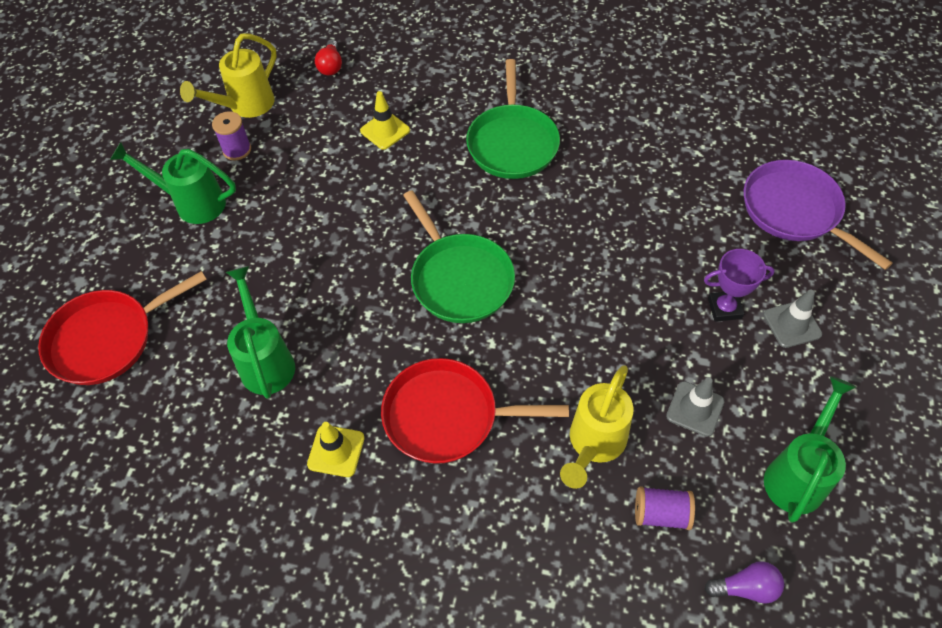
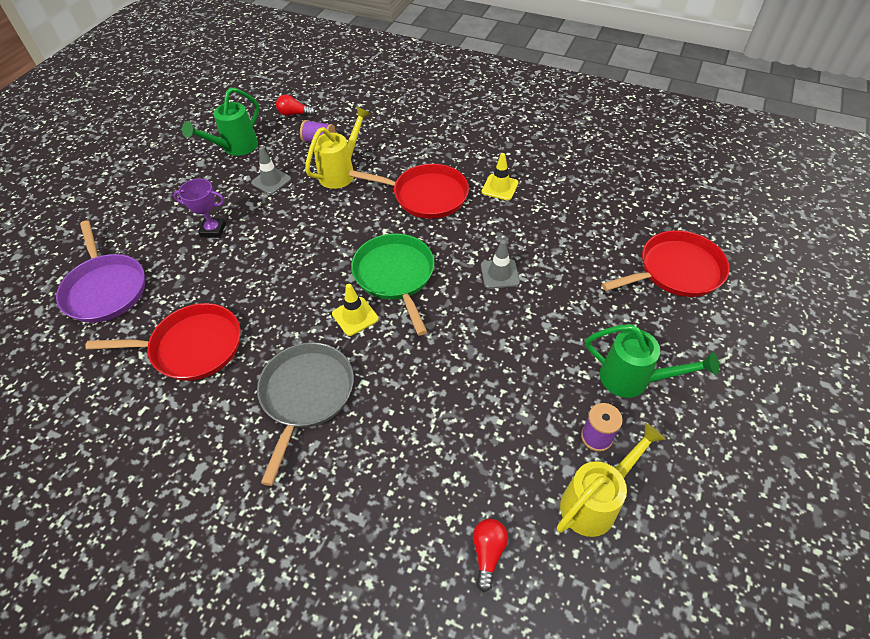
camera: 170 degrees left, 5 degrees down
green watering can [226,266,295,399] -> none
yellow traffic cone [360,91,410,150] -> yellow traffic cone moved to [332,284,379,336]
green pan [466,59,560,179] -> grey pan [257,342,354,486]
purple light bulb [704,561,784,604] -> red light bulb [276,95,315,116]
grey traffic cone [763,289,822,348] -> grey traffic cone moved to [481,240,520,289]
none -> red pan [85,303,240,381]

